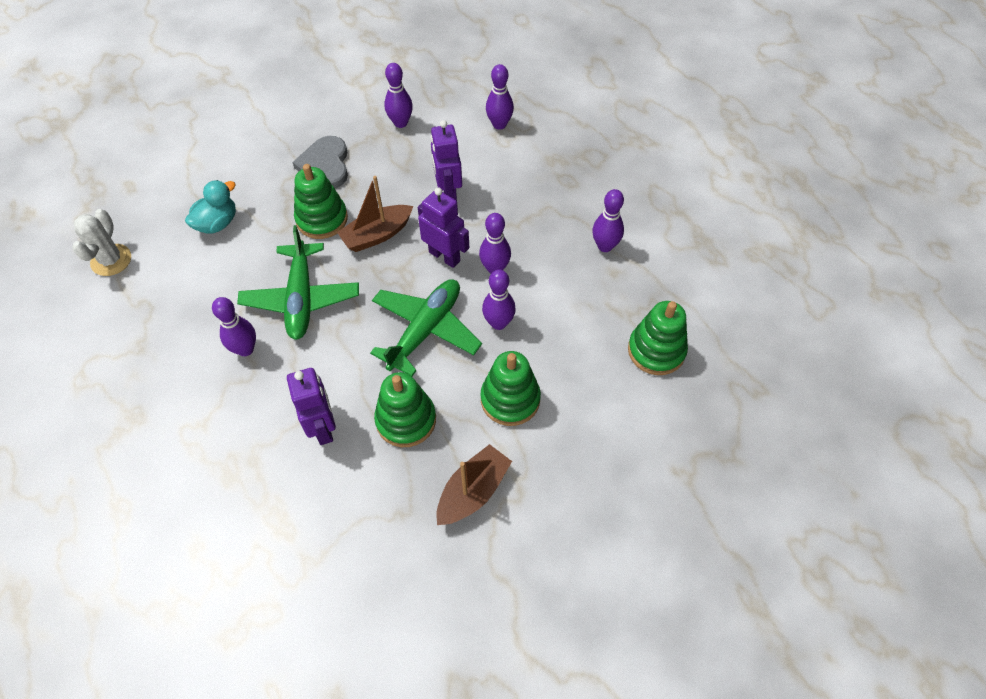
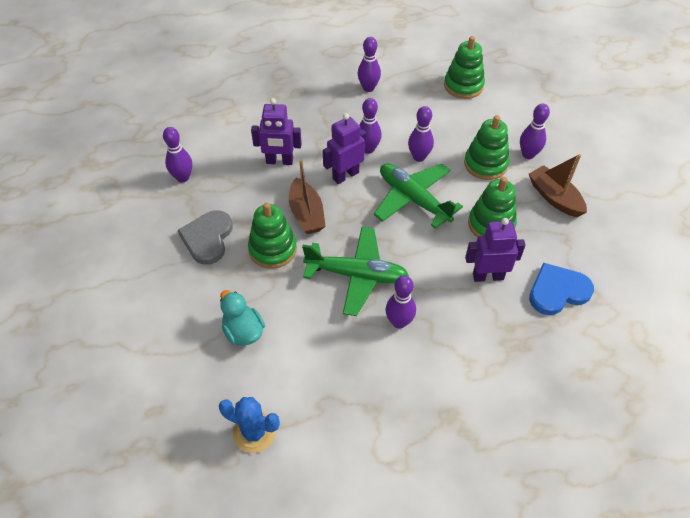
camera: 75 degrees left, 5 degrees down
white cactus [72,209,131,276] -> blue cactus [219,397,280,453]
grey heart [292,136,348,188] -> grey heart turned 90 degrees clockwise [178,210,233,265]
purple bowling pin [486,64,514,130] -> purple bowling pin moved to [520,104,550,159]
none -> blue heart [529,263,594,315]

